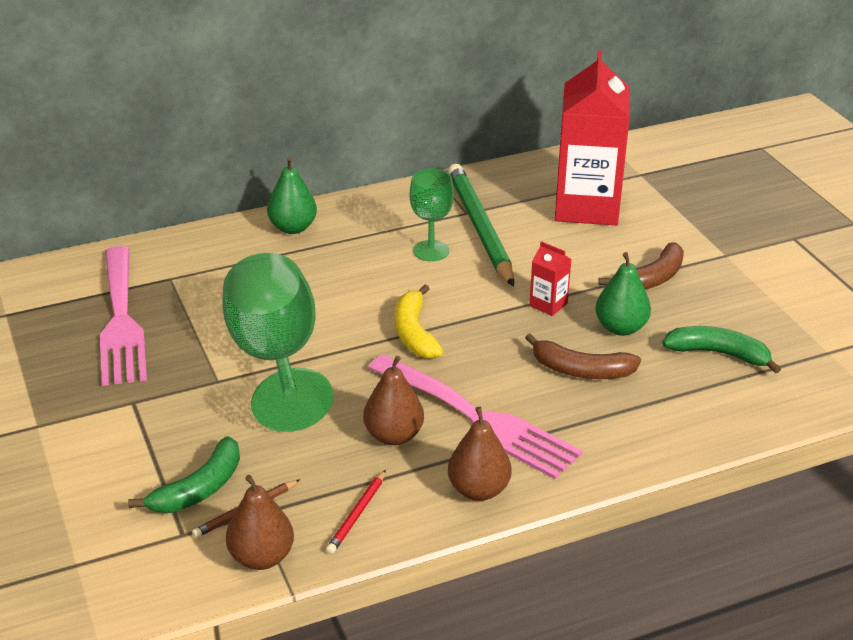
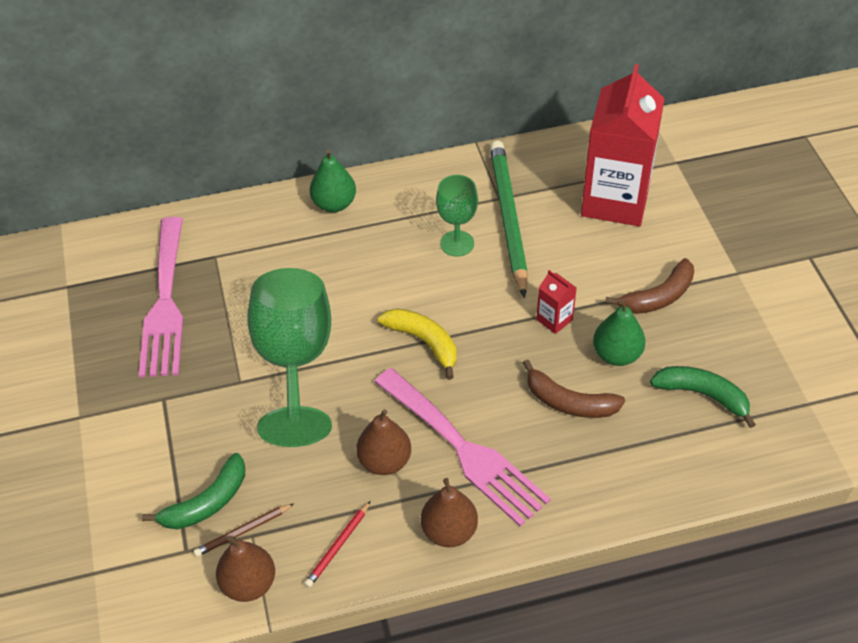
camera: 10 degrees right, 15 degrees up
yellow banana [395,285,444,359] -> yellow banana turned 135 degrees clockwise [378,308,457,380]

